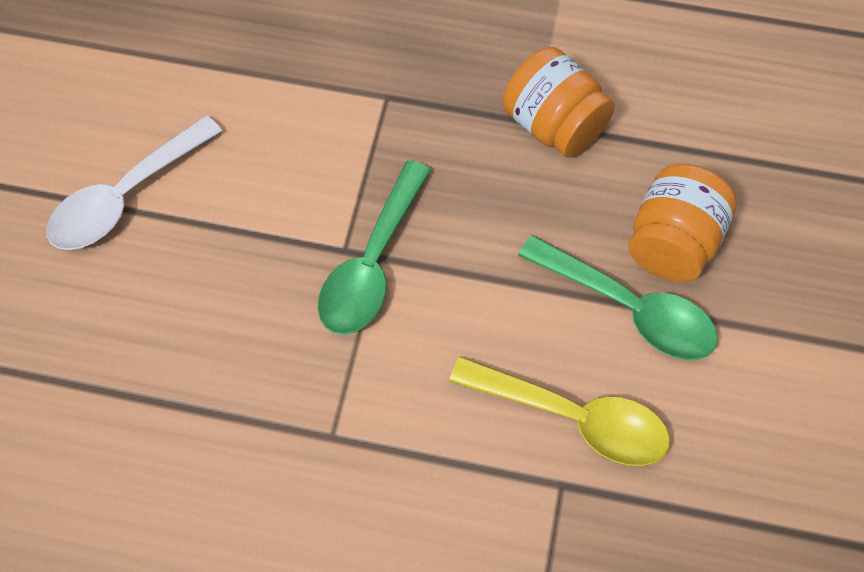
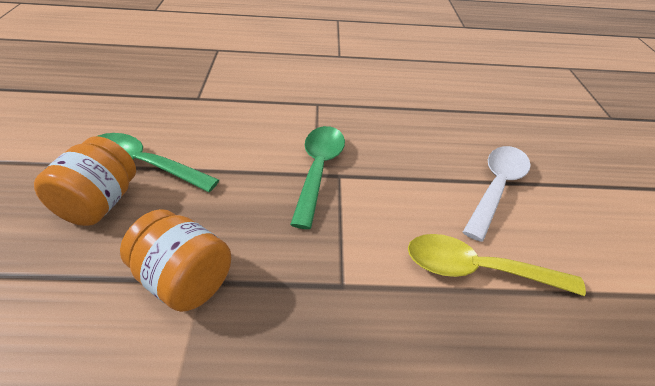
camera: 165 degrees right, 20 degrees down
yellow spoon [449,356,670,466] -> yellow spoon moved to [408,234,586,296]

